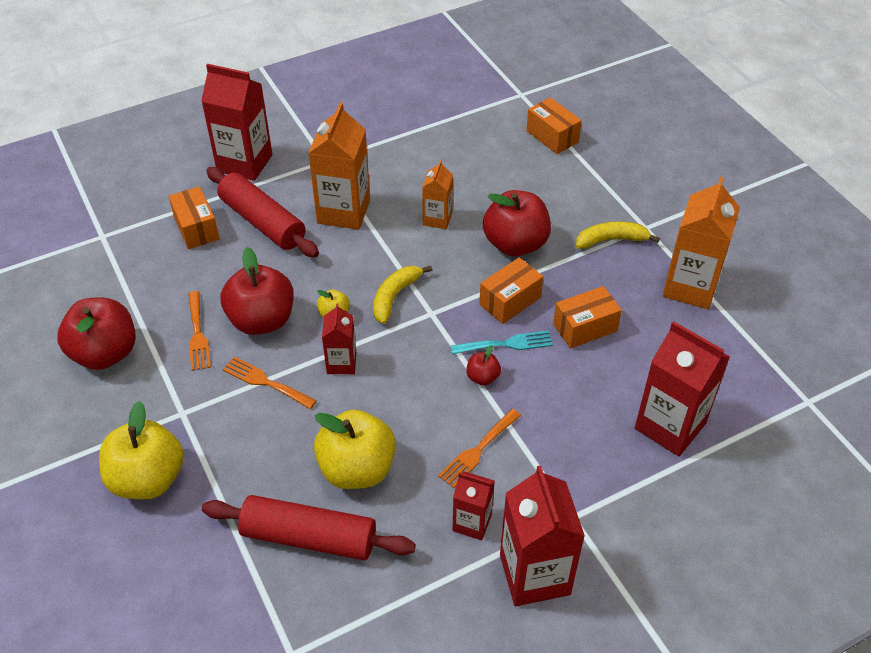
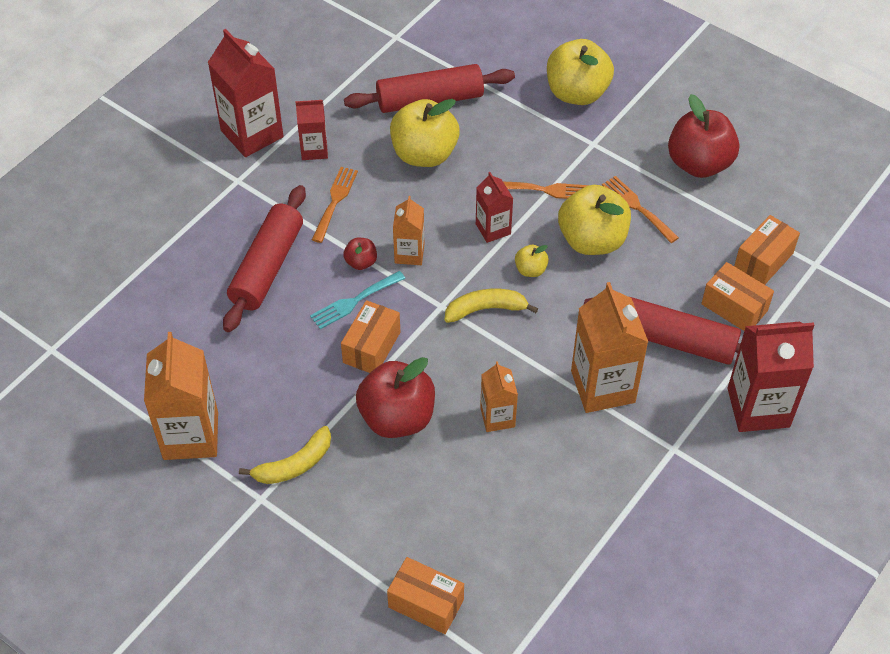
camera: 155 degrees right, 5 degrees up
red apple [221,247,294,335] -> yellow apple [558,185,631,255]
yellow banana [373,266,432,324] -> yellow banana turned 105 degrees counterclockwise [445,289,538,323]
orange box [553,286,622,349] -> orange box moved to [734,215,800,285]
red carton [635,321,730,456] -> none
none -> red rolling pin [223,185,306,332]
none -> orange carton [393,196,424,265]

